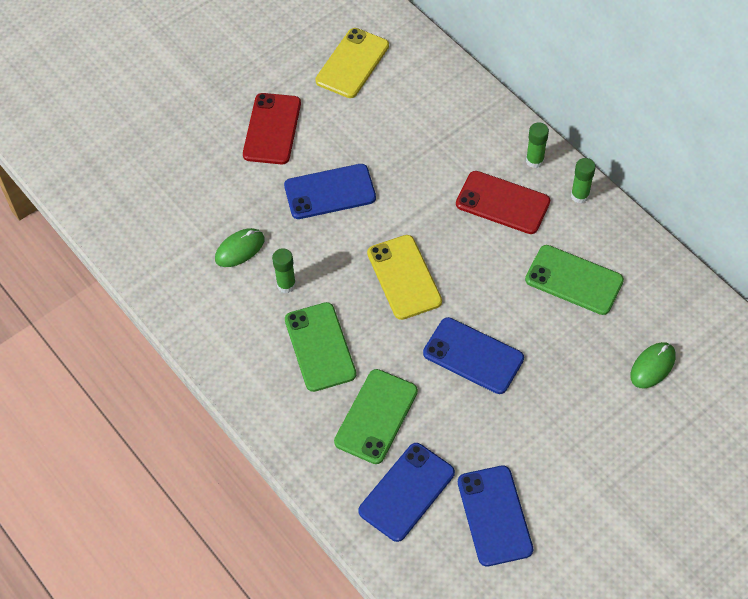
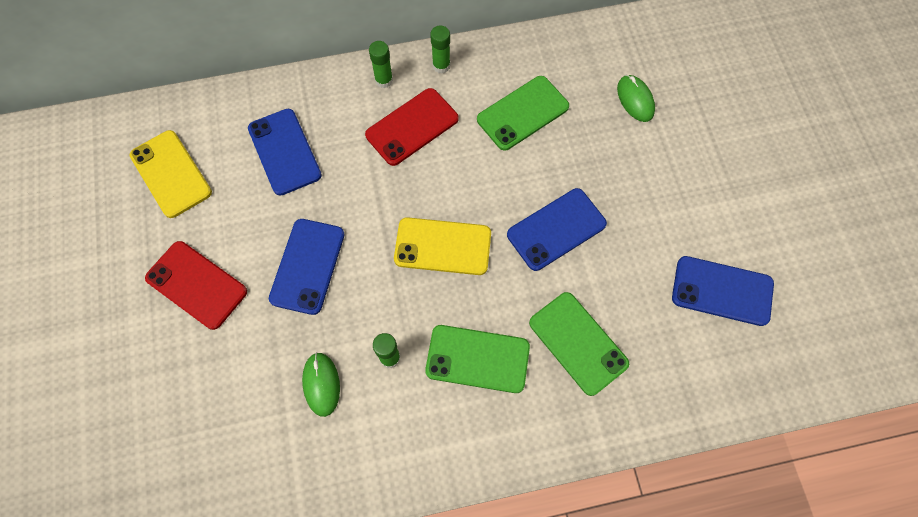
camera: 65 degrees left, 10 degrees up
blue phone [358,443,455,542] -> blue phone moved to [248,109,322,196]

